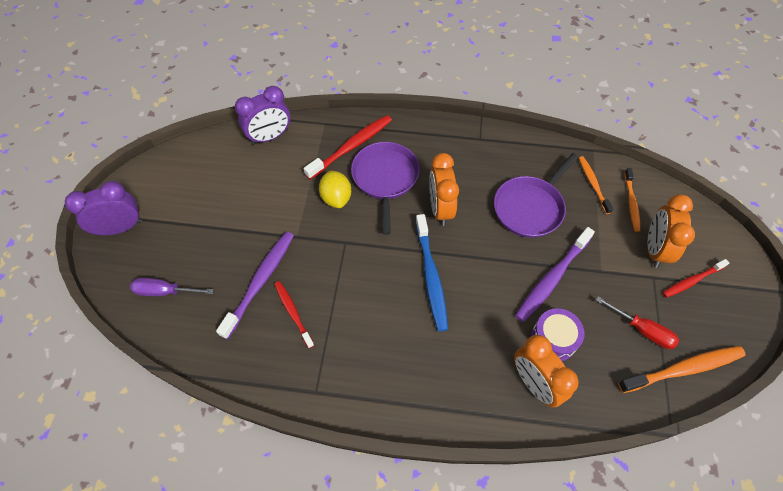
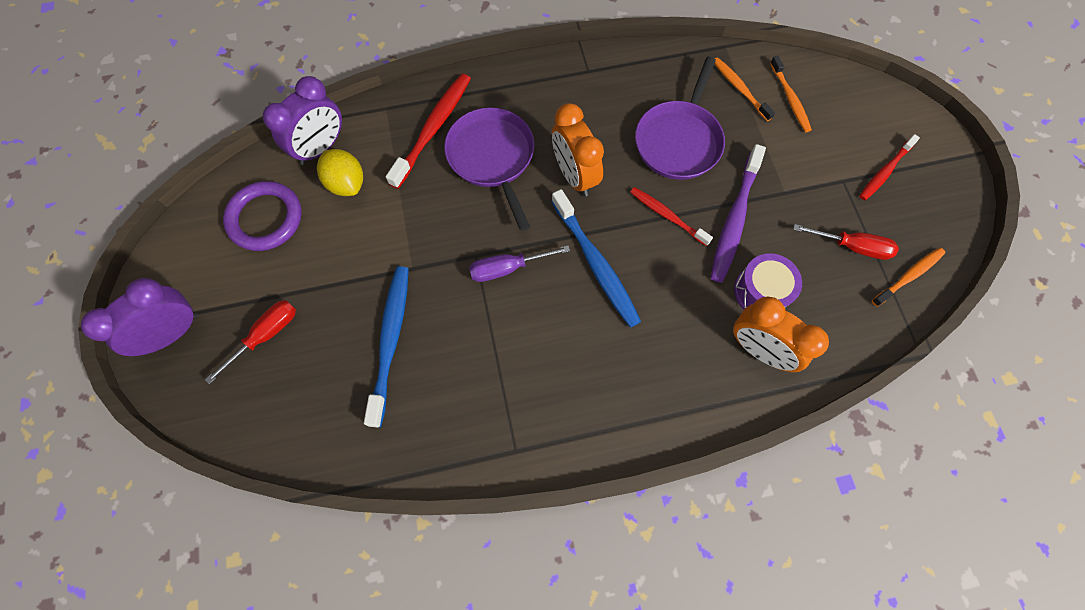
camera: 20 degrees left, 10 degrees up
purple screwdriver [130,278,214,296] -> purple screwdriver moved to [469,245,570,282]
purple toothbrush [216,232,294,339] -> blue toothbrush [364,266,409,427]
red toothbrush [274,281,314,349] -> red toothbrush moved to [630,187,713,246]
yellow lemon [319,170,351,208] -> yellow lemon moved to [317,149,363,196]
orange toothbrush [618,346,746,393] -> orange toothbrush [872,247,945,307], size x0.62
orange clock [647,194,695,268] -> none
none -> red screwdriver [205,300,296,384]
none -> purple ring [223,181,302,251]

